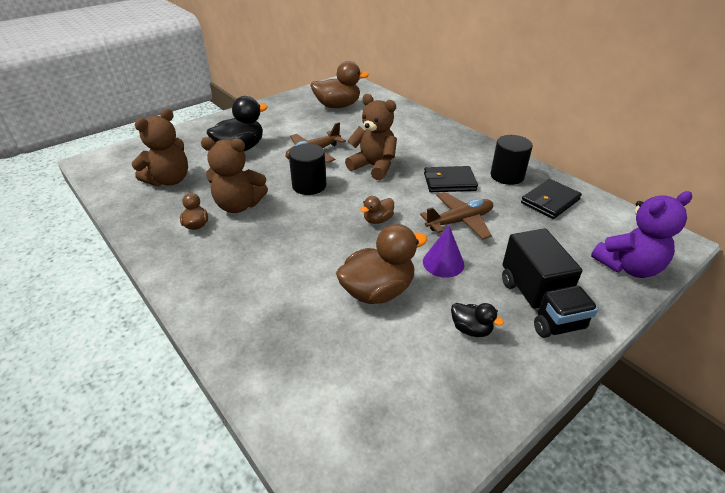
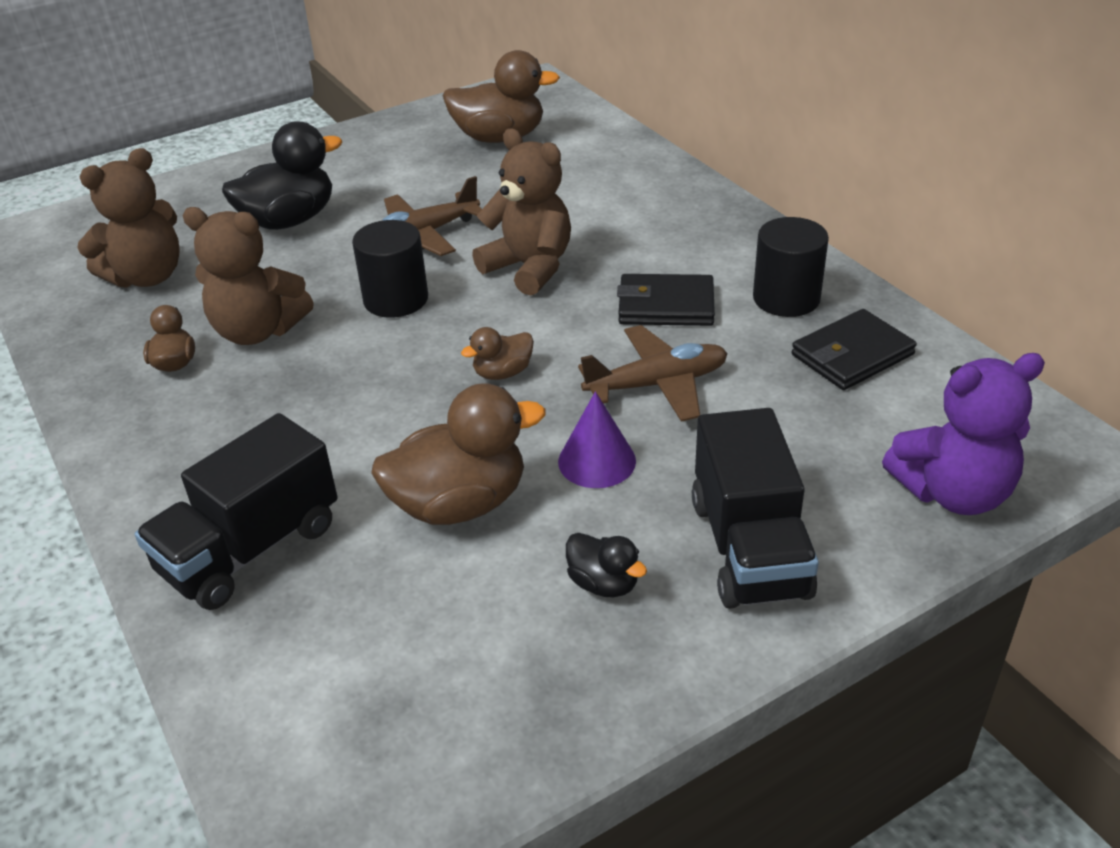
camera: 10 degrees right, 0 degrees up
none -> black truck [135,413,337,610]

